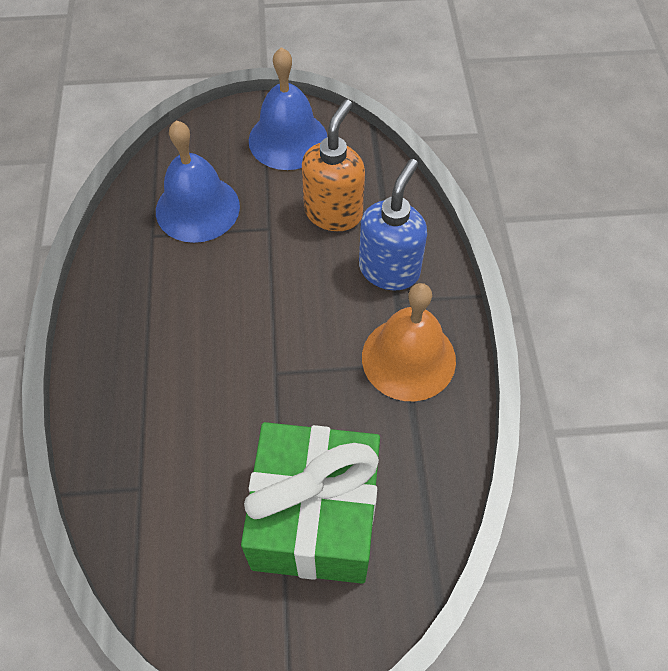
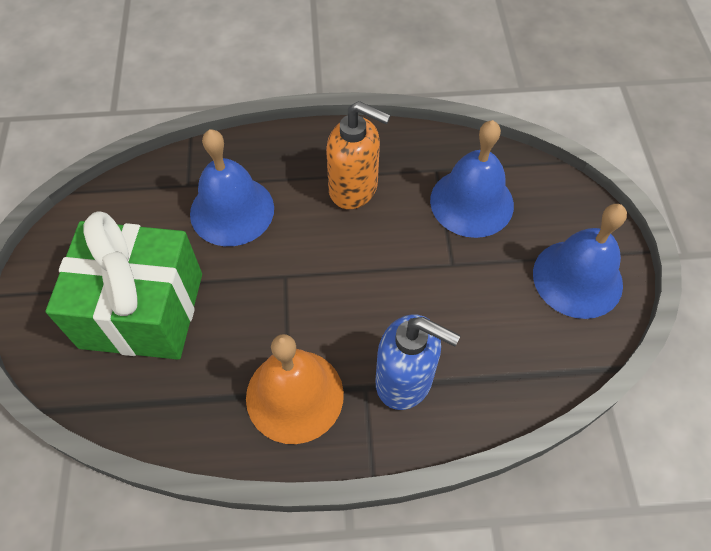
camera: 90 degrees right, 0 degrees up
orange soap dispenser [302,100,365,231] -> orange soap dispenser moved to [326,101,391,209]
none -> blue bell [190,129,274,246]

